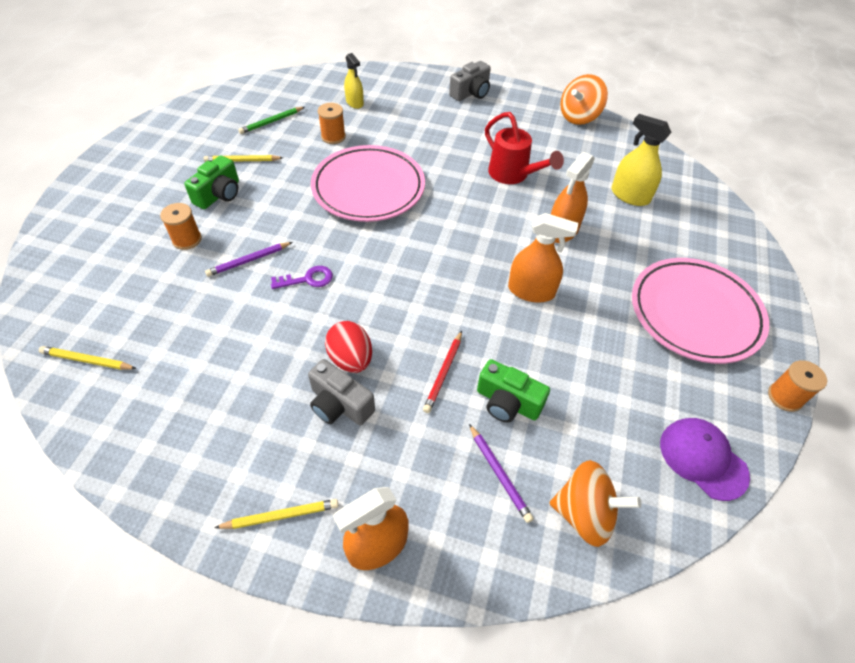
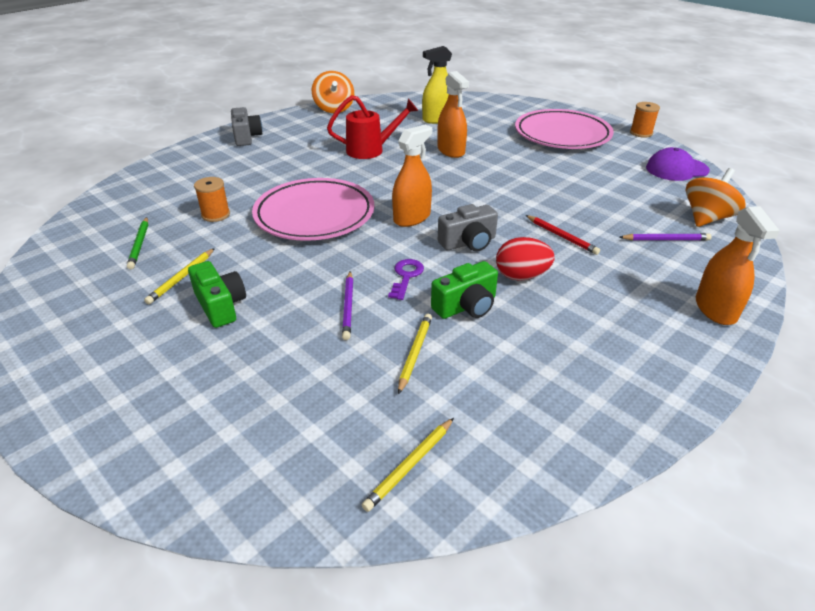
camera: 60 degrees left, 15 degrees down
orange spool [160,203,202,250] -> none
yellow pencil [214,499,338,529] -> yellow pencil moved to [398,314,432,394]
grey camera [308,359,375,426] -> grey camera moved to [438,204,498,252]
yellow spray bottle [344,53,364,109] -> none
green camera [477,359,550,423] -> green camera moved to [431,261,498,319]
orange spray bottle [508,213,578,303] -> orange spray bottle moved to [392,125,432,227]

